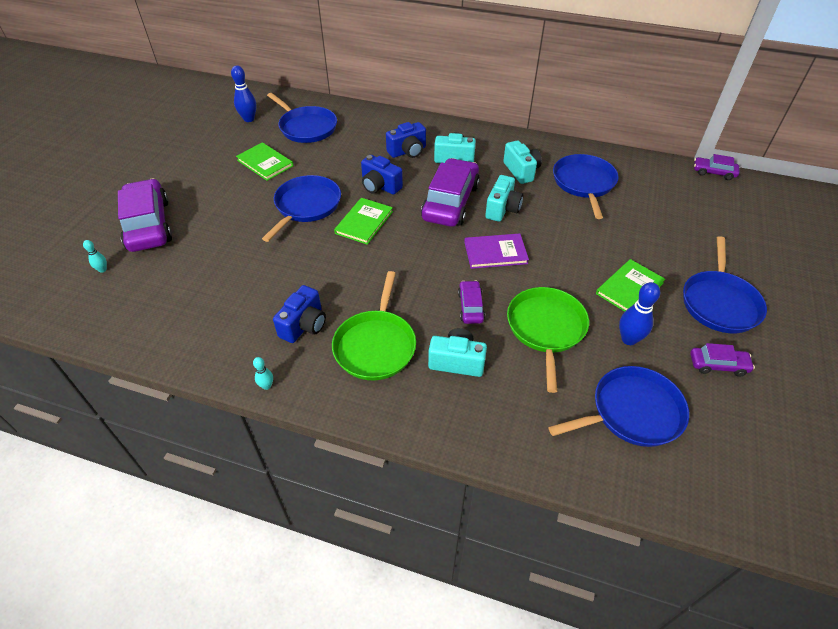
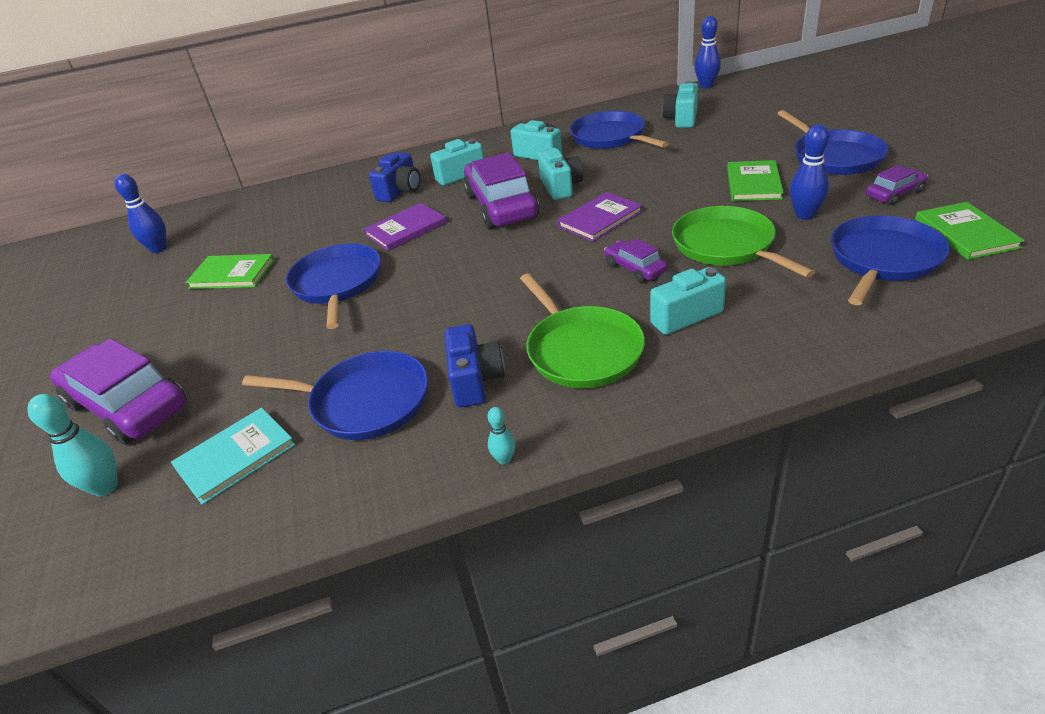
camera: 30 degrees left, 10 degrees down
turquoise bowling pin [83,240,107,273] -> turquoise bowling pin [27,394,118,496], size x1.84
blue pan [267,93,337,143] -> blue pan moved to [242,351,428,440]
green book [334,198,393,245] -> green book moved to [915,202,1025,260]
blue camera [361,155,403,195] -> purple book [364,203,447,251]
purple car [694,154,739,180] -> blue bowling pin [694,16,721,88]
none -> turquoise book [171,408,295,505]
none -> turquoise camera [662,81,698,128]

